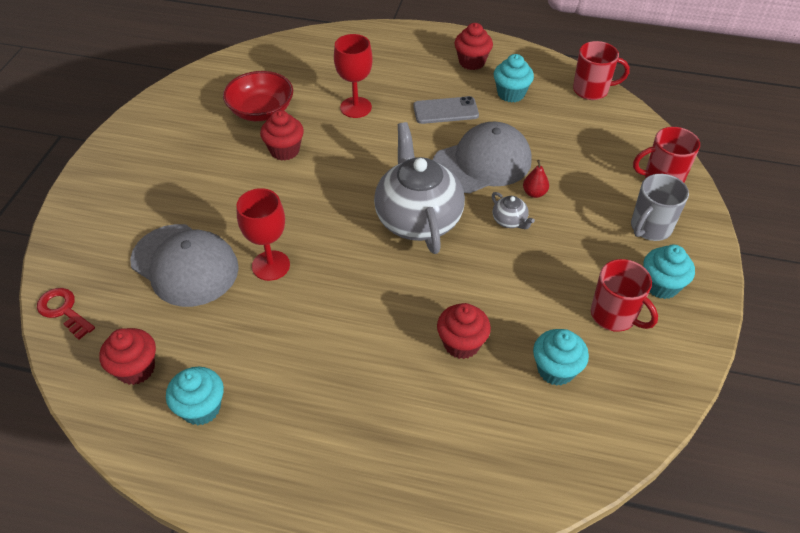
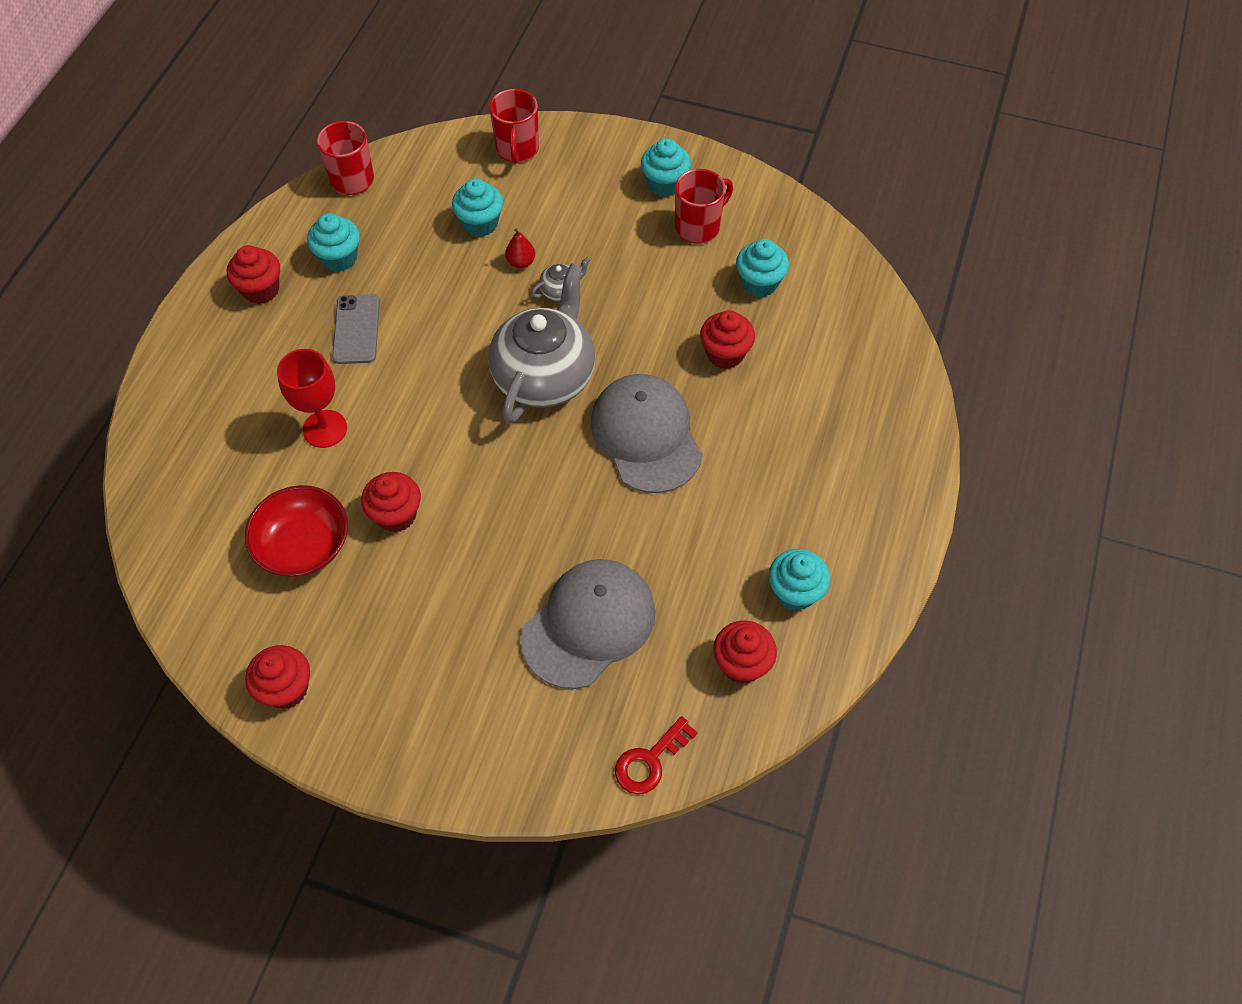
camera: 85 degrees left, 10 degrees up
red goblet [236,188,290,281] -> none
grey teapot [374,122,465,254] -> grey teapot turned 120 degrees clockwise [488,263,595,424]
grey cap [433,122,532,193] -> grey cap moved to [591,374,703,493]
grey mug [631,174,689,241] -> none
none -> red cupcake [245,645,310,709]
none -> turquoise cupcake [452,178,503,237]

